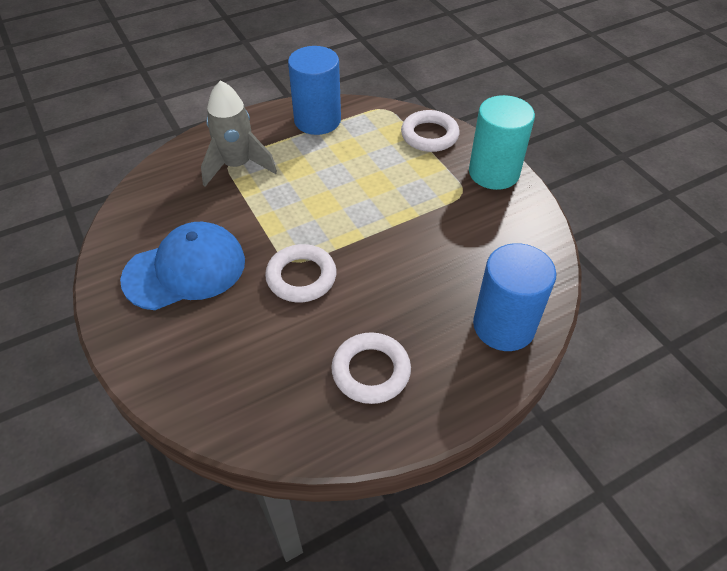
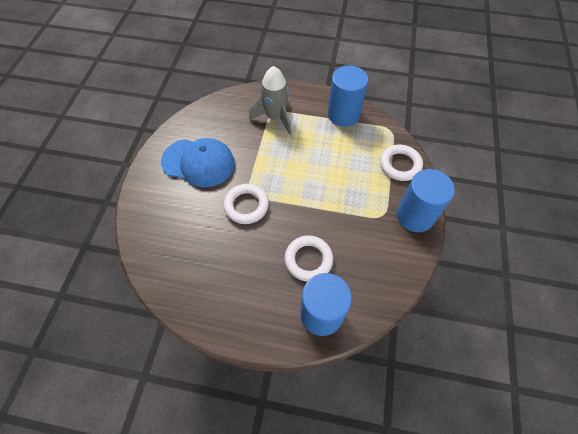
camera: 40 degrees right, 10 degrees up
white ring [332,332,411,404] -> white ring moved to [285,236,333,282]
turquoise cylinder [469,95,535,190] -> blue cylinder [397,169,455,232]

